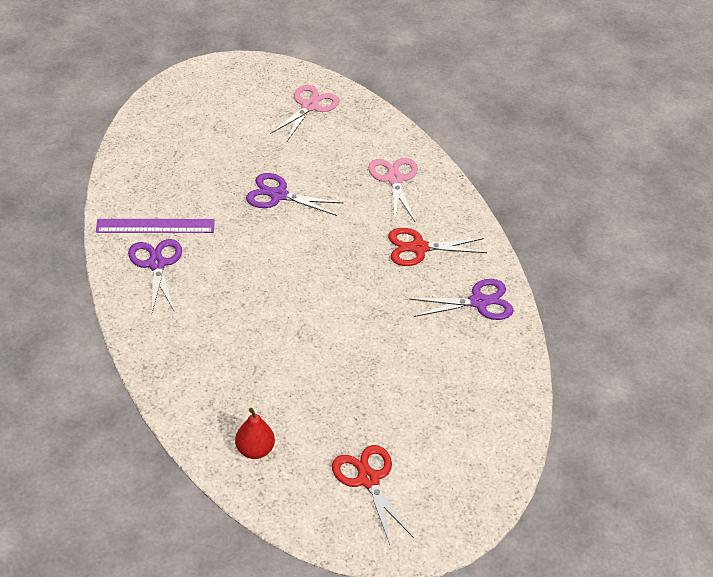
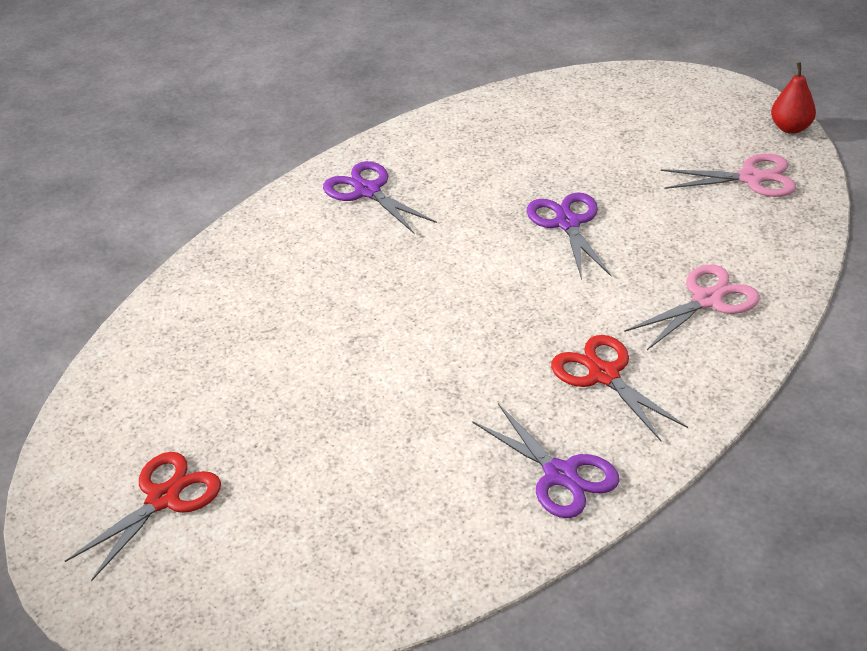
camera: 65 degrees right, 5 degrees down
purple ruler [96,219,214,233] -> none
purple scissors [128,239,182,312] -> purple scissors turned 90 degrees counterclockwise [323,161,437,233]
red pear [235,408,275,459] -> red pear moved to [771,62,816,134]

